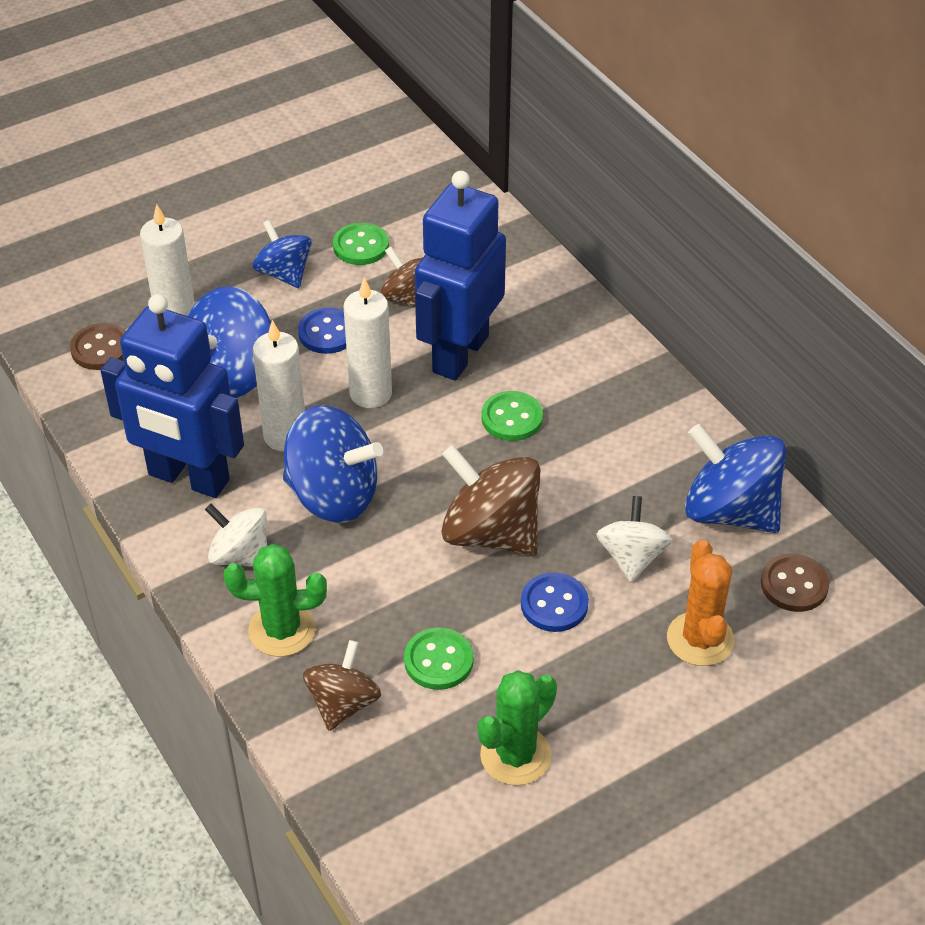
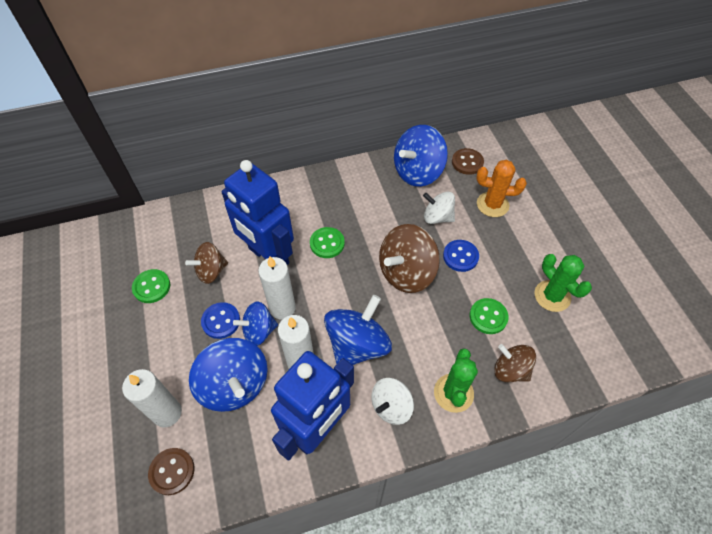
camera: 75 degrees left, 10 degrees up
blue spinning top [253,220,312,288] -> blue spinning top moved to [233,301,278,346]

